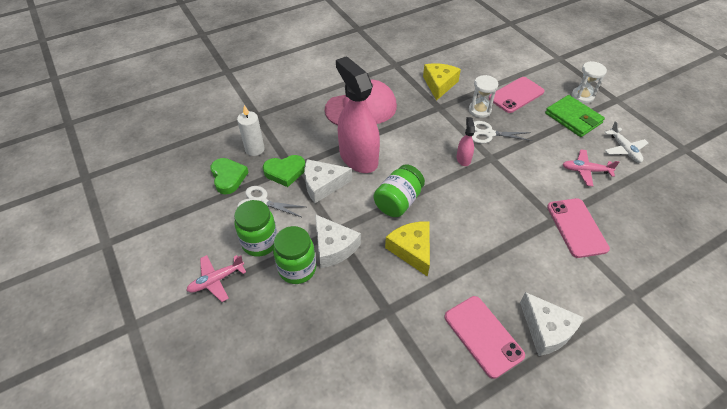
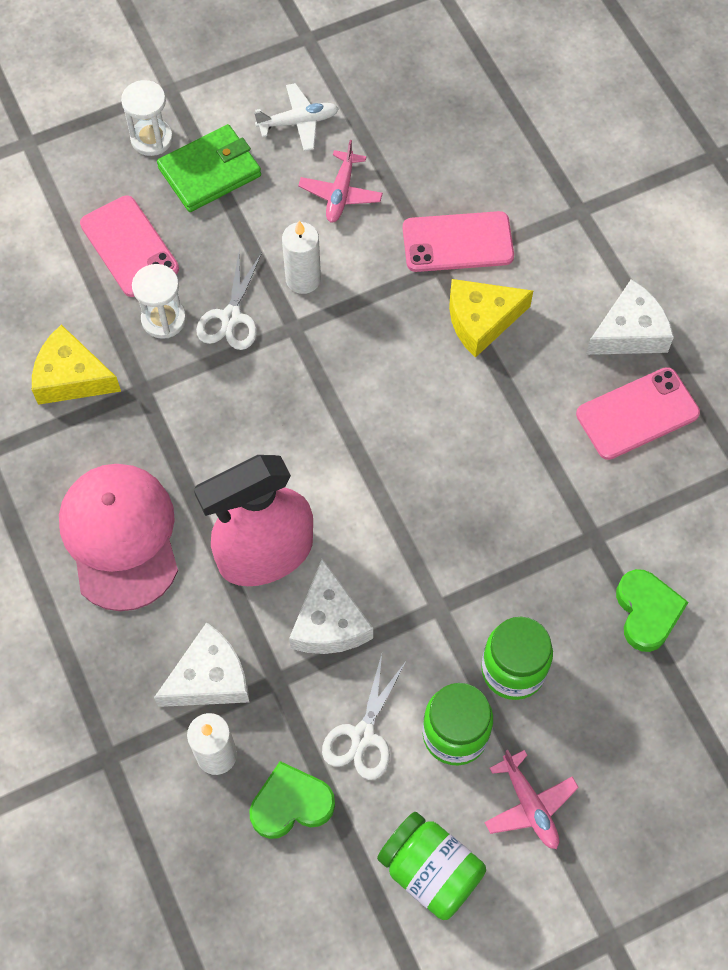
camera: 85 degrees left, 15 degrees up
green heart [263,155,305,187] -> green heart moved to [616,569,689,652]
white cheese [315,214,361,268] -> white cheese moved to [154,622,249,707]
green jar [374,164,425,217] -> green jar moved to [377,812,486,920]
yellow cheese [385,221,430,277] -> yellow cheese moved to [449,279,533,358]
pink spray bottle [456,117,475,166] -> none
none -> white candle [282,221,321,294]

